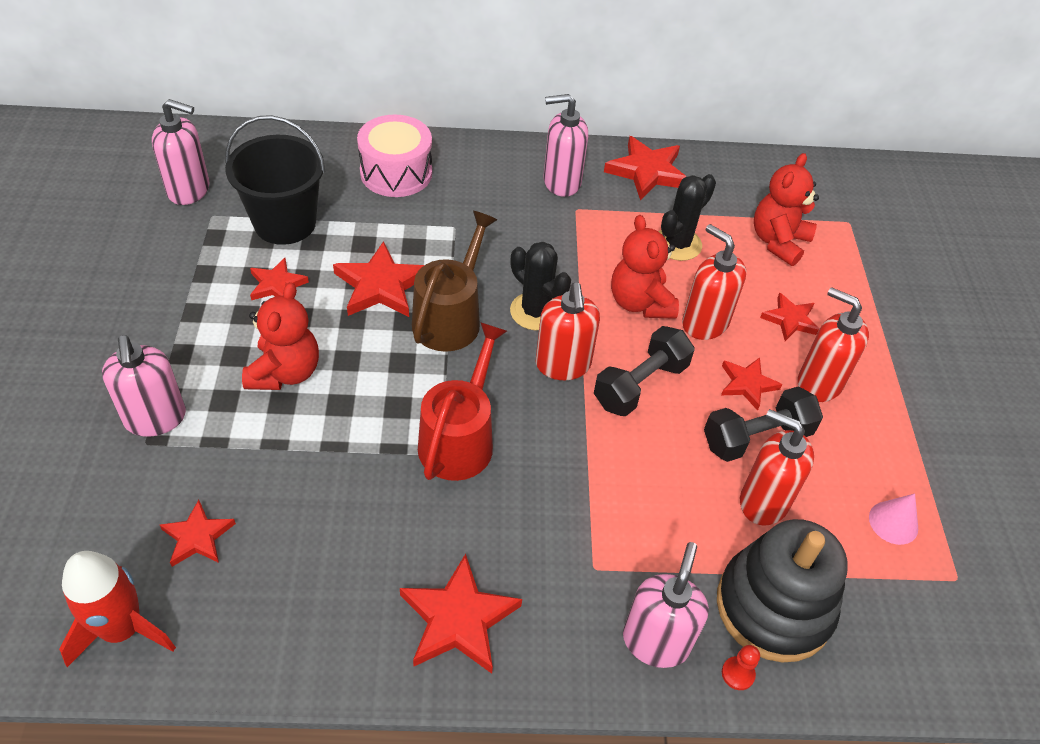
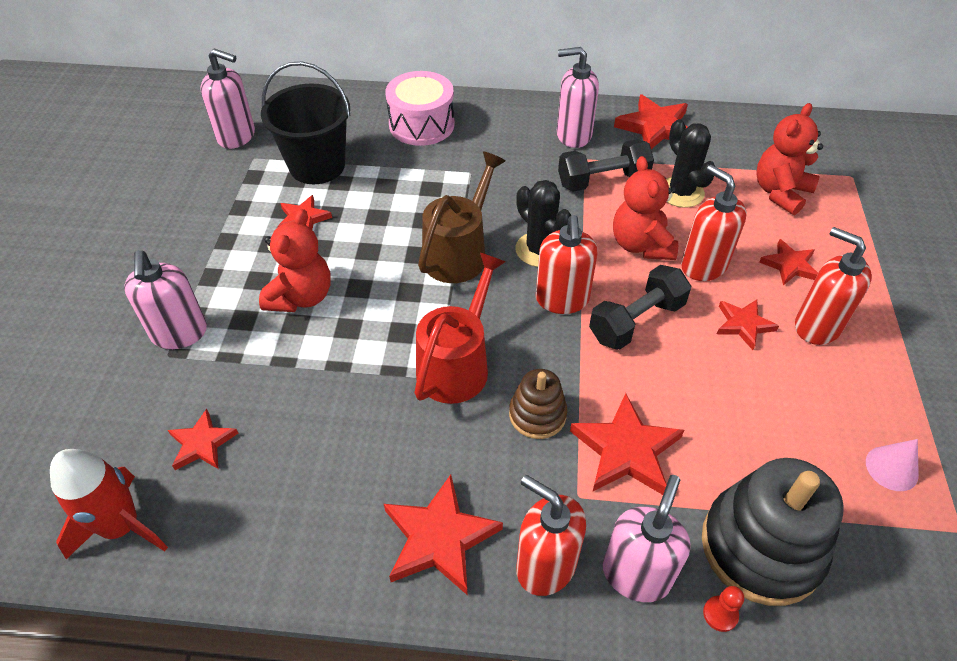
camera: 10 degrees right, 0 degrees up
red star [333,241,424,317] -> red star moved to [570,393,684,495]
black cactus [659,174,716,261] -> black cactus turned 75 degrees counterclockwise [666,119,715,208]
black dumbbell [704,387,823,462] -> black dumbbell moved to [558,139,654,192]
red soap dispenser [740,409,814,526] -> red soap dispenser moved to [516,475,586,596]
none -> brown stacking toy [509,369,567,439]

